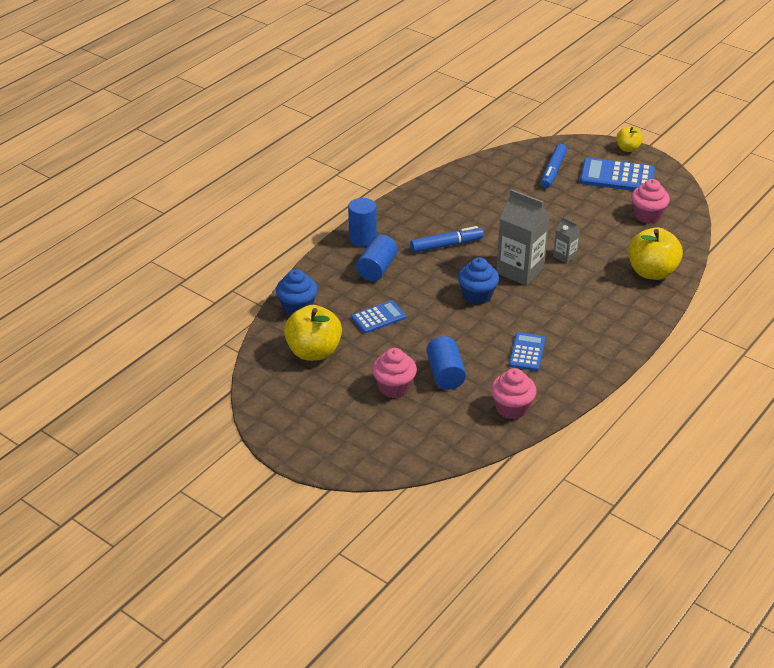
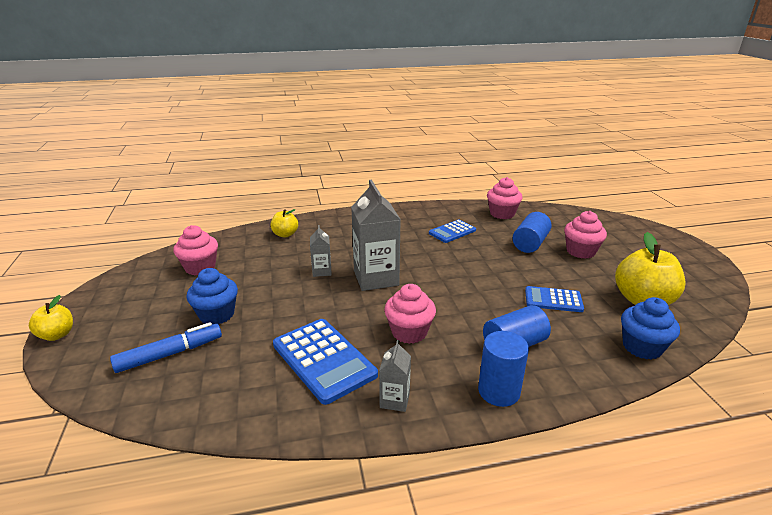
camera: 140 degrees left, 10 degrees down
blue marker [410,226,484,253] -> pink cupcake [384,284,436,344]
blue cupcake [458,257,499,305] -> blue cupcake moved to [186,268,238,325]
blue calculator [580,157,655,191] -> blue calculator moved to [273,319,378,405]
yellow apple [628,227,683,280] -> yellow apple [270,209,298,237], size x0.55
none -> grey carton [379,340,411,412]

